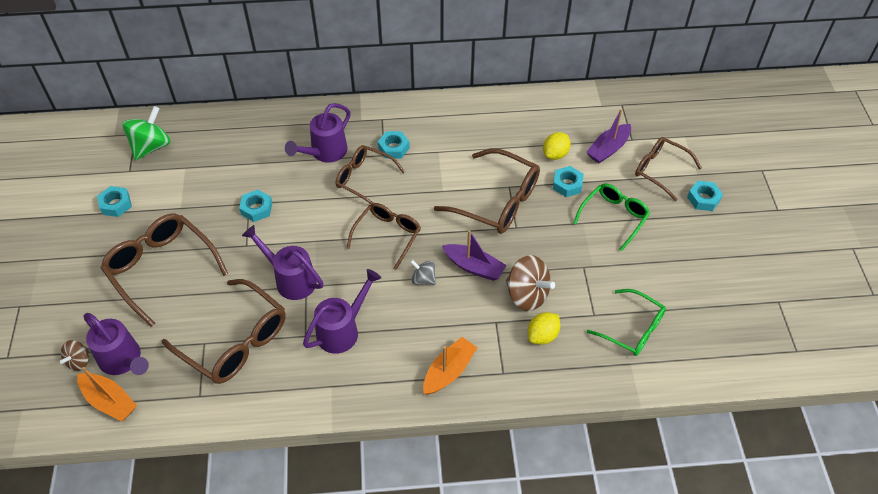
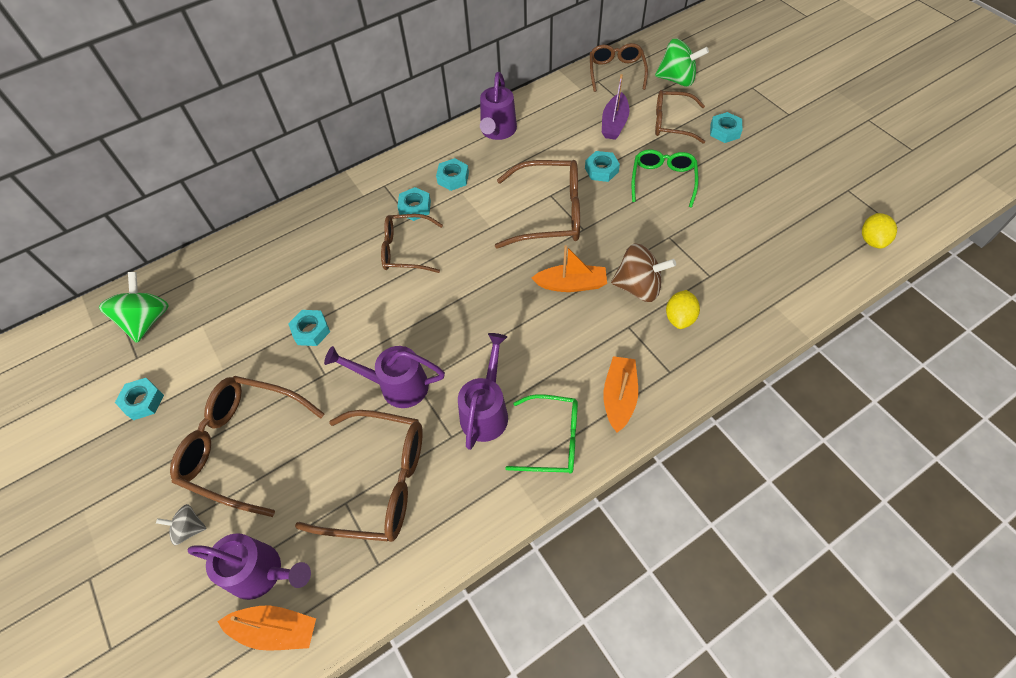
camera: 25 degrees left, 5 degrees up
brown spinning top [60,340,89,371] -> none
purple watering can [285,103,351,163] -> purple watering can moved to [480,72,517,140]
brown glasses [346,203,421,270] -> brown glasses moved to [590,43,648,92]
grey spinning top [410,260,436,285] -> grey spinning top moved to [156,504,207,545]
purple boat [442,230,507,281] -> orange boat [532,245,607,292]
yellow lemon [543,132,571,160] -> yellow lemon moved to [862,213,897,249]
green glasses [587,289,666,356] -> green glasses moved to [505,394,578,474]
none -> turquoise nut [436,158,469,191]
none -> green spinning top [655,38,709,87]

